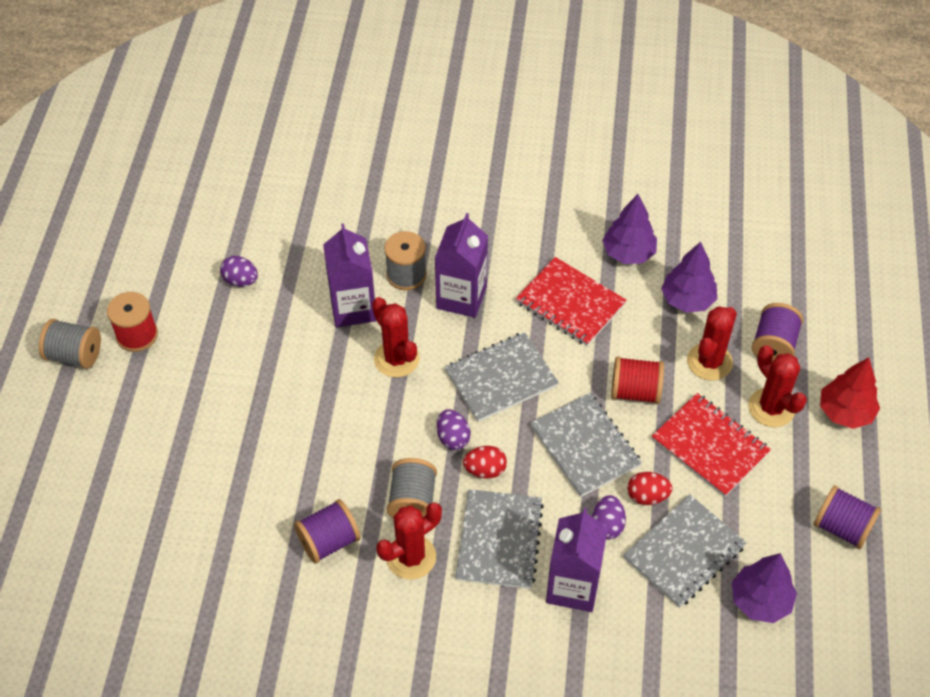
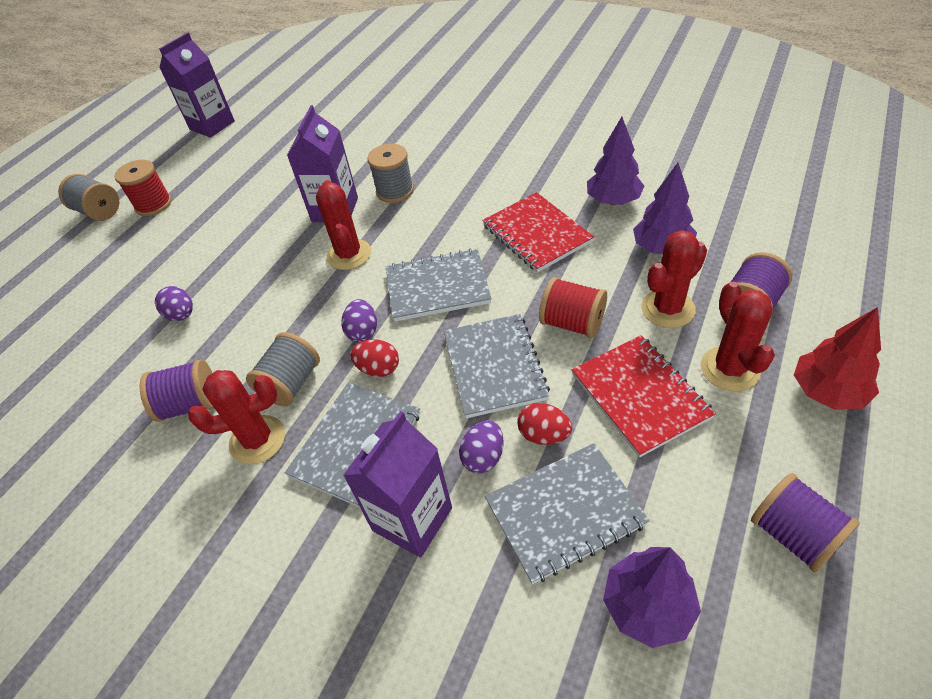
camera: 25 degrees right, 5 degrees down
purple egg [220,256,258,287] -> purple egg moved to [155,286,193,321]
purple carton [435,213,488,318] -> purple carton moved to [159,32,235,138]

